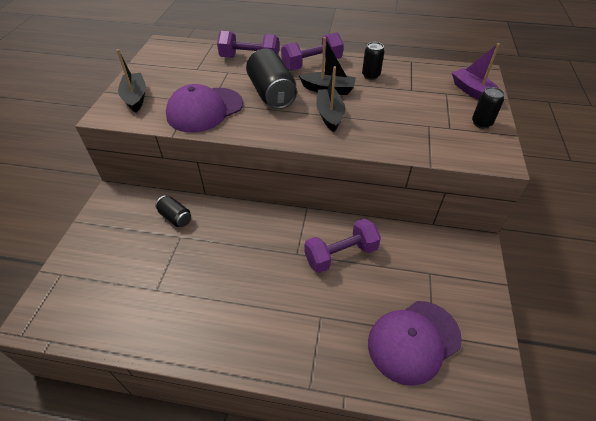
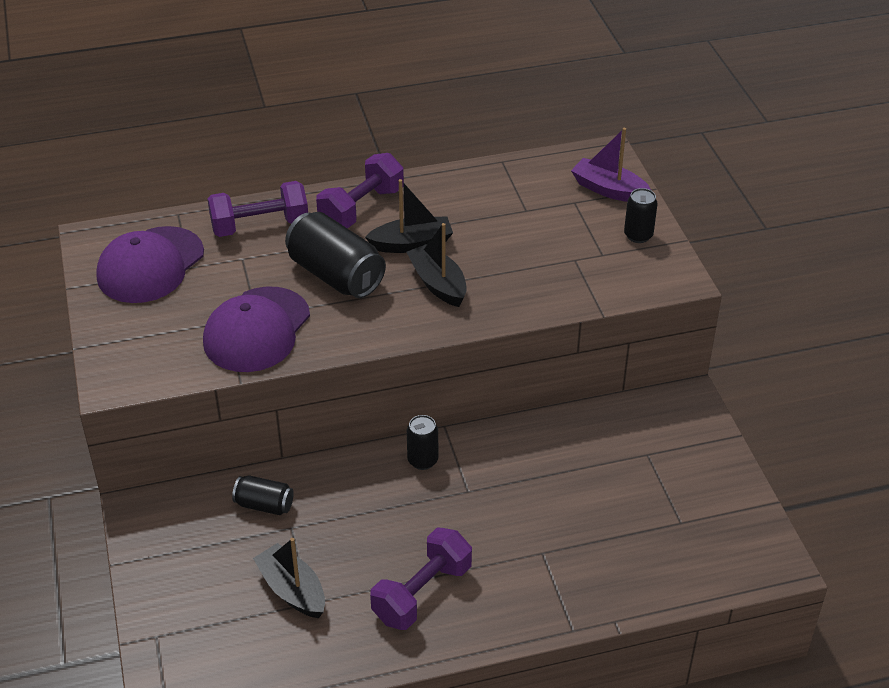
camera: 25 degrees left, 5 degrees down
black boat [117,49,146,113] -> black boat moved to [253,538,325,618]
purple dumbbell [304,219,381,273] -> purple dumbbell moved to [370,528,472,630]
black can [362,42,384,80] -> black can moved to [407,415,438,470]
purple cap [368,301,462,386] -> purple cap moved to [96,226,204,303]

